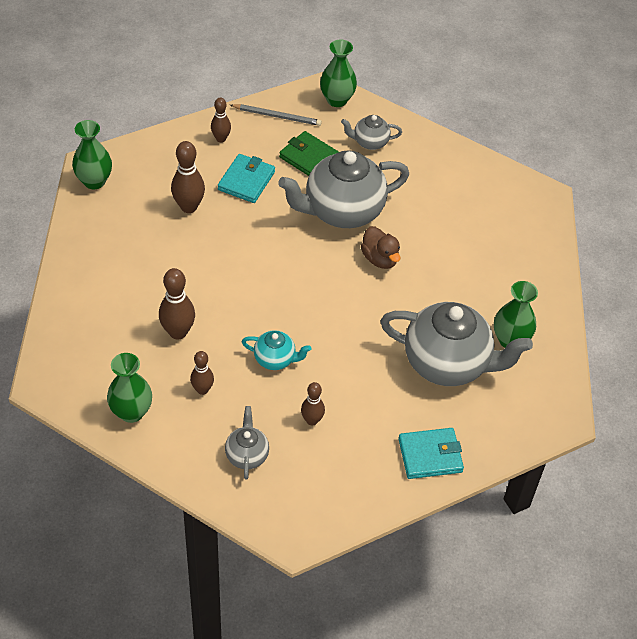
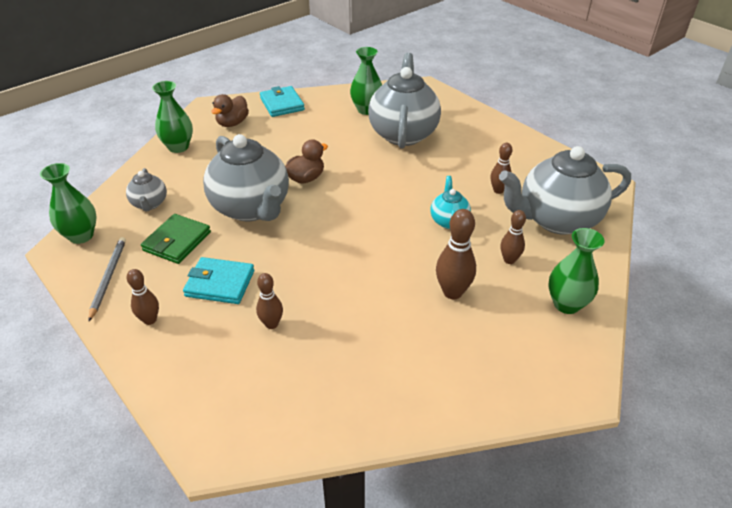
camera: 100 degrees left, 10 degrees down
green vase [72,120,112,189] -> green vase moved to [152,81,193,153]
brown bowling pin [171,141,205,213] -> brown bowling pin [256,273,283,329], size x0.63
grey teapot [225,406,269,480] -> grey teapot [499,146,631,235], size x2.12
turquoise wallet [398,428,464,479] -> turquoise wallet moved to [260,86,305,117]
none -> brown duck [211,94,249,127]

